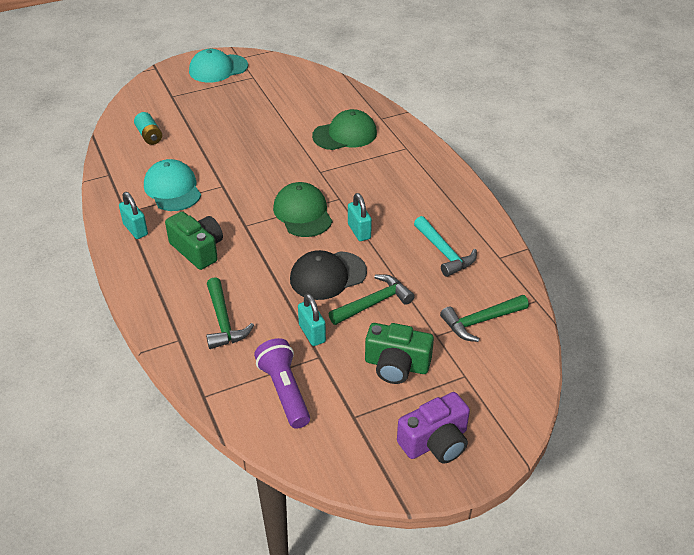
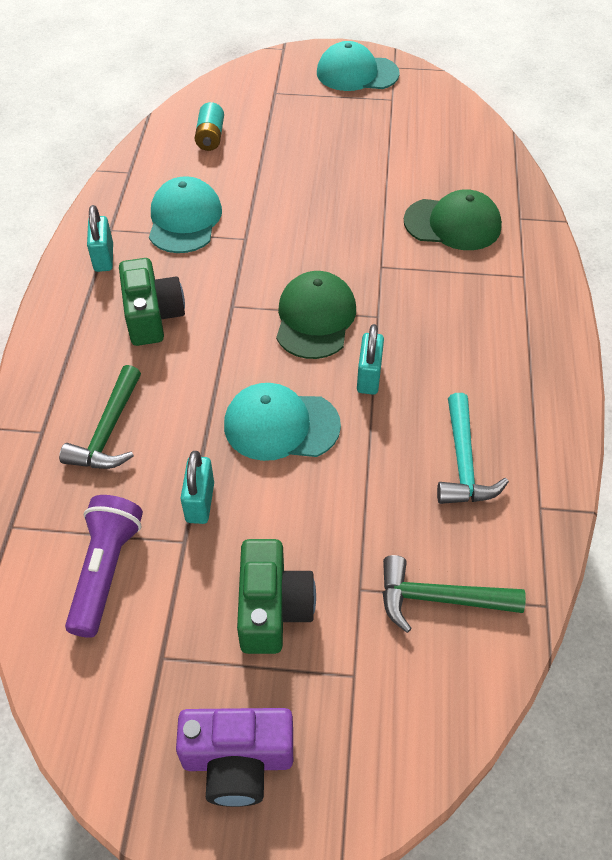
camera: 30 degrees right, 10 degrees up
black cap [290,250,367,300] -> turquoise cap [224,383,341,461]
green hammer [329,274,415,325] -> none
green camera [365,323,434,384] -> green camera turned 135 degrees counterclockwise [237,539,316,654]

